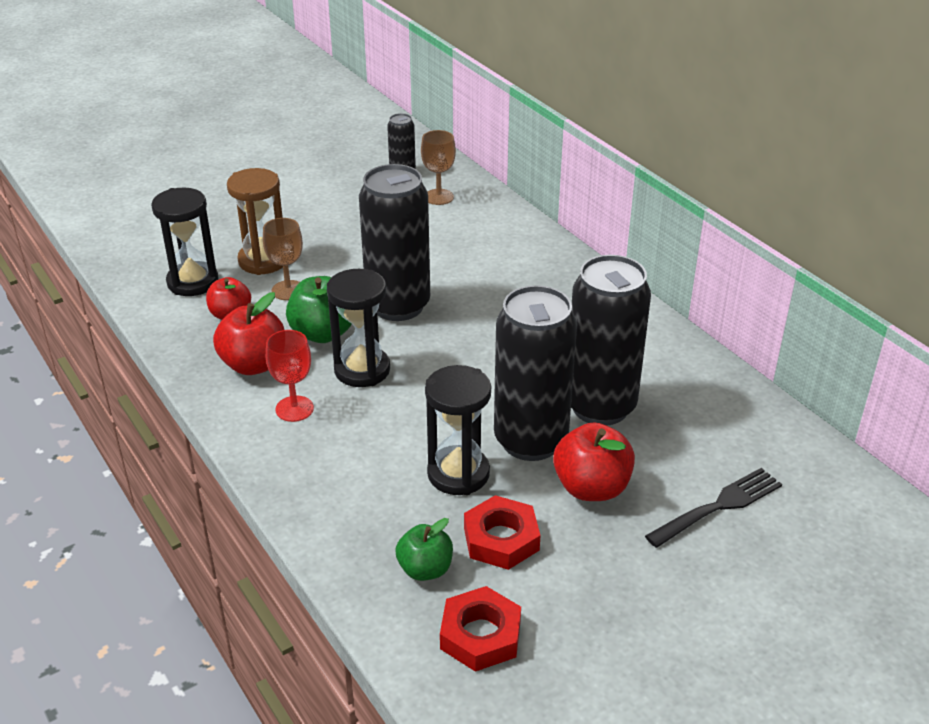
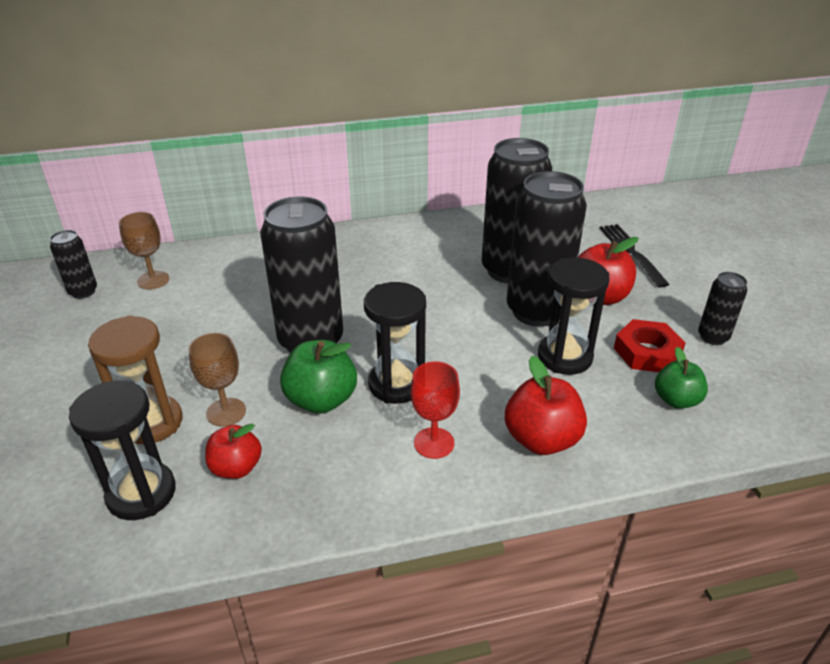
camera: 70 degrees left, 0 degrees up
red apple [213,292,284,375] -> red apple moved to [505,356,587,455]
red nut [440,586,521,672] -> none
none -> black can [698,272,747,345]

